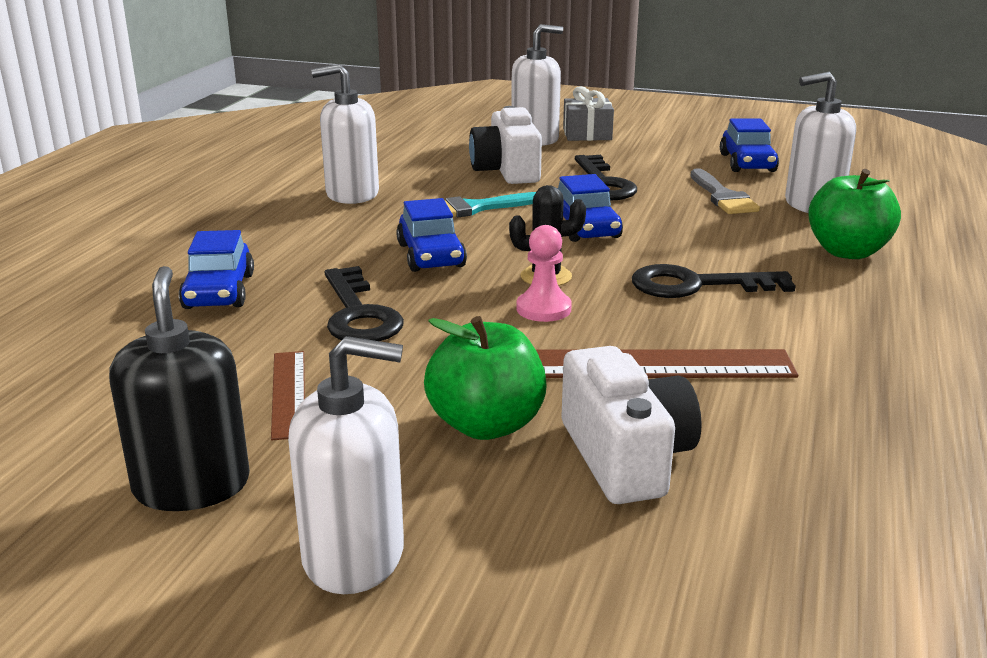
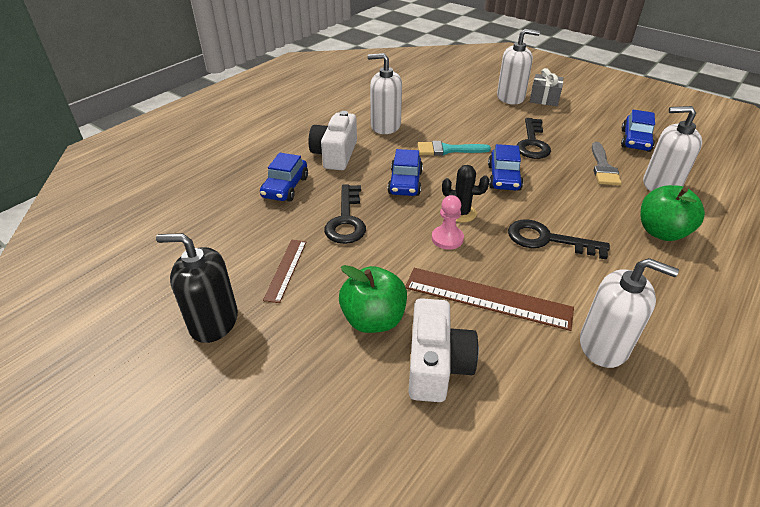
camera: 20 degrees right, 15 degrees up
black soap dispenser [109,266,250,511] -> black soap dispenser turned 90 degrees counterclockwise [156,233,238,343]
white soap dispenser [288,336,404,594] -> white soap dispenser moved to [580,258,679,368]
white camera [469,106,542,184] -> white camera moved to [309,111,357,170]

